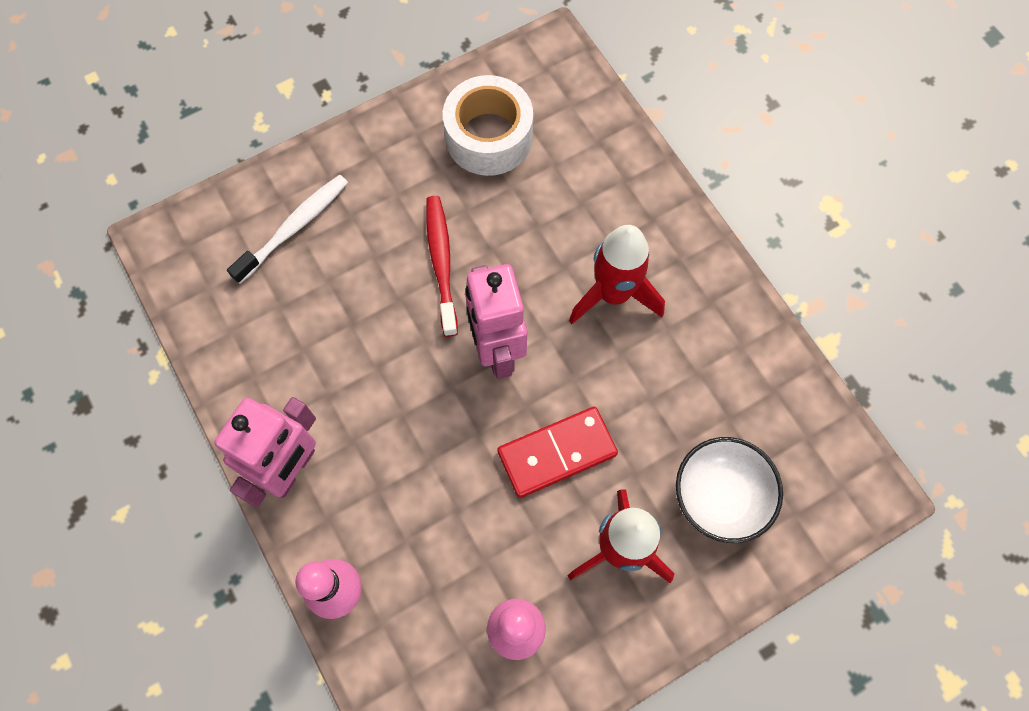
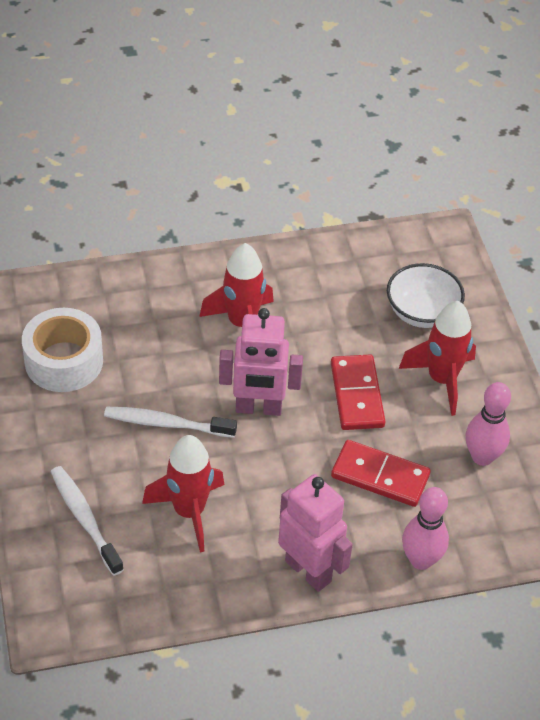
camera: 75 degrees left, 20 degrees down
red toothbrush [426,196,458,337] -> white toothbrush [104,407,237,438]
none -> red rocket [142,435,224,552]
none -> red domino [331,440,431,507]

